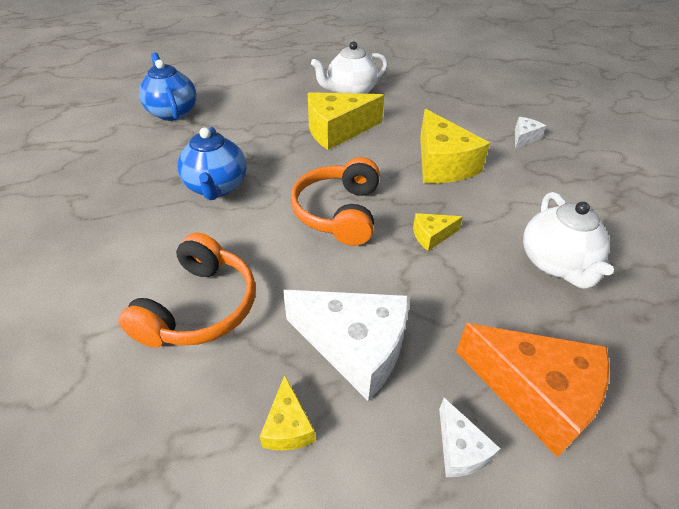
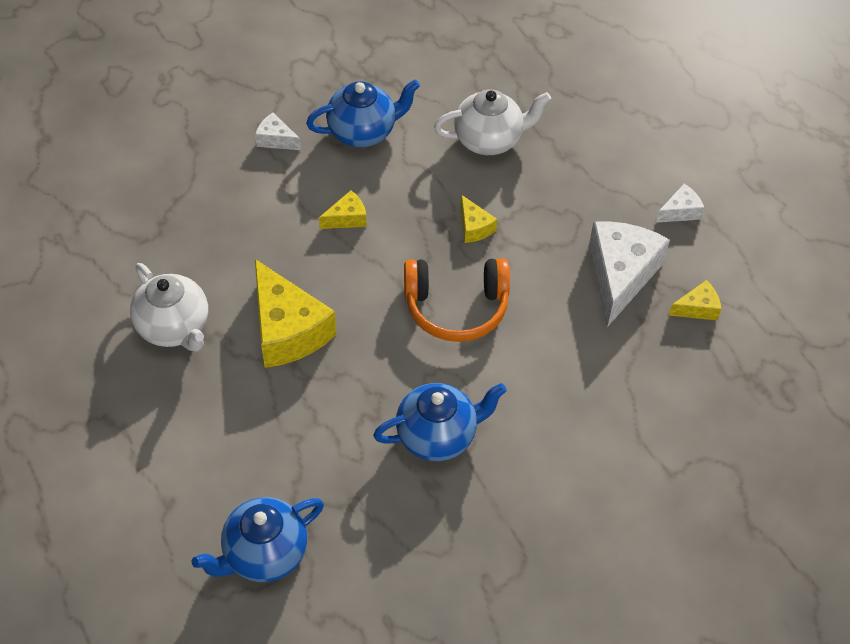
camera: 100 degrees left, 10 degrees up
orange headphones [118,232,256,348] -> none
yellow cheese [420,109,490,183] -> yellow cheese [319,190,367,229], size x0.48
orange cheese [456,323,609,457] -> none
none -> blue teapot [306,80,420,147]

